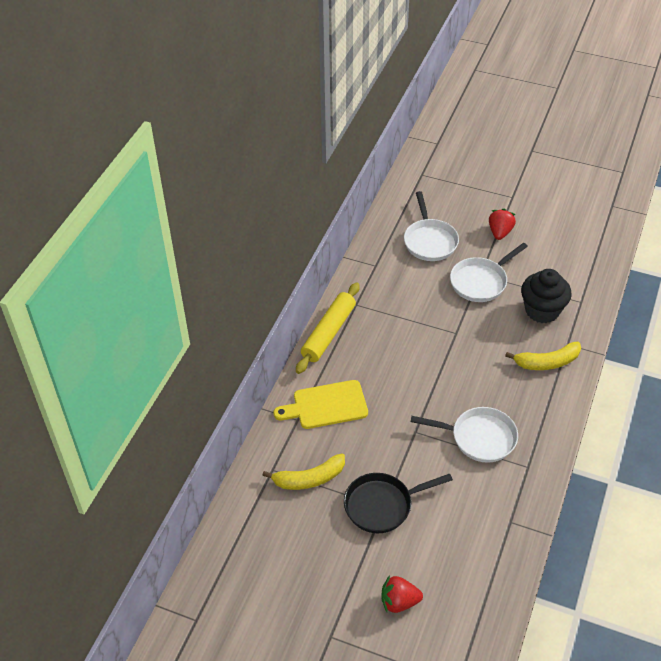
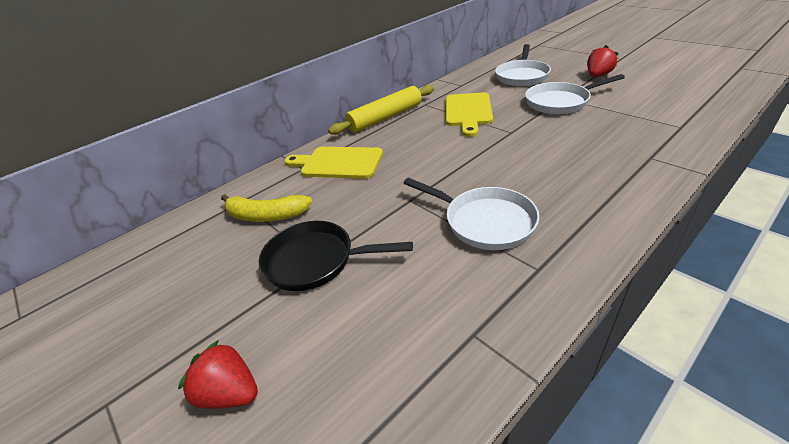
camera: 30 degrees right, 10 degrees down
yellow banana [505,342,581,370] -> none
black cupcake [521,269,572,323] -> none
none -> yellow cutting board [446,93,493,137]

